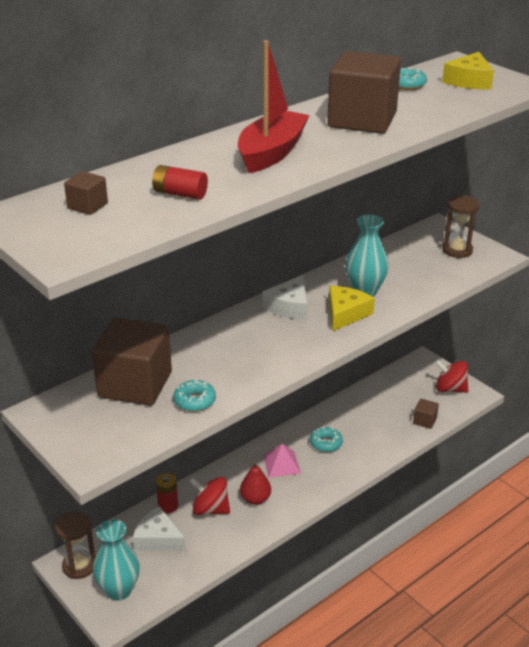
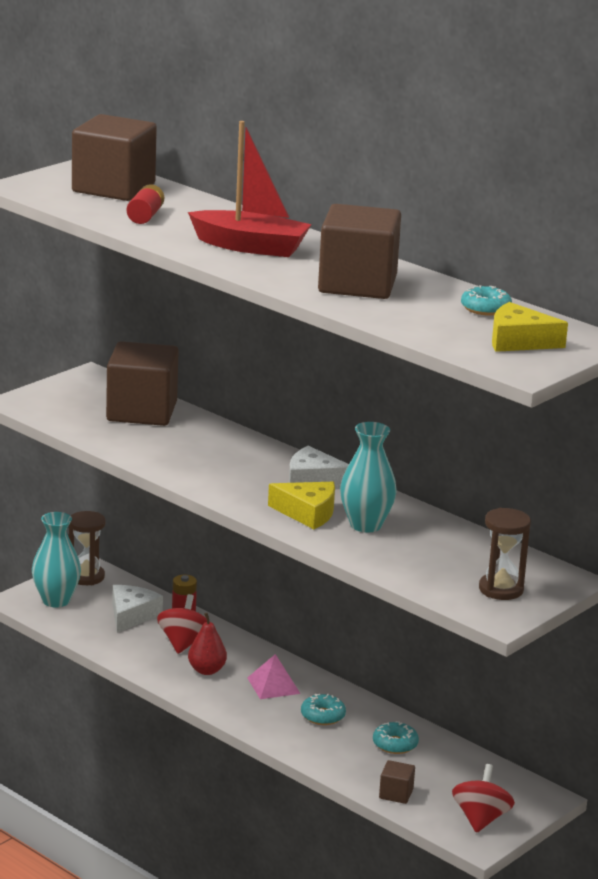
camera: 80 degrees right, 10 degrees down
brown cube [64,171,108,215] -> brown cube [72,114,157,201], size x2.35
turquoise donut [173,380,216,412] -> turquoise donut moved to [373,721,419,754]

